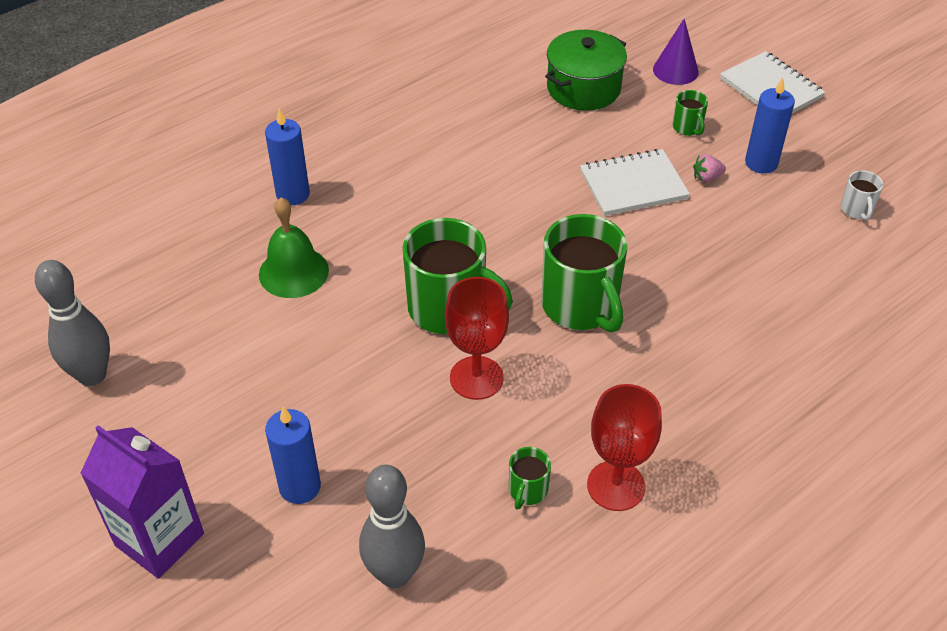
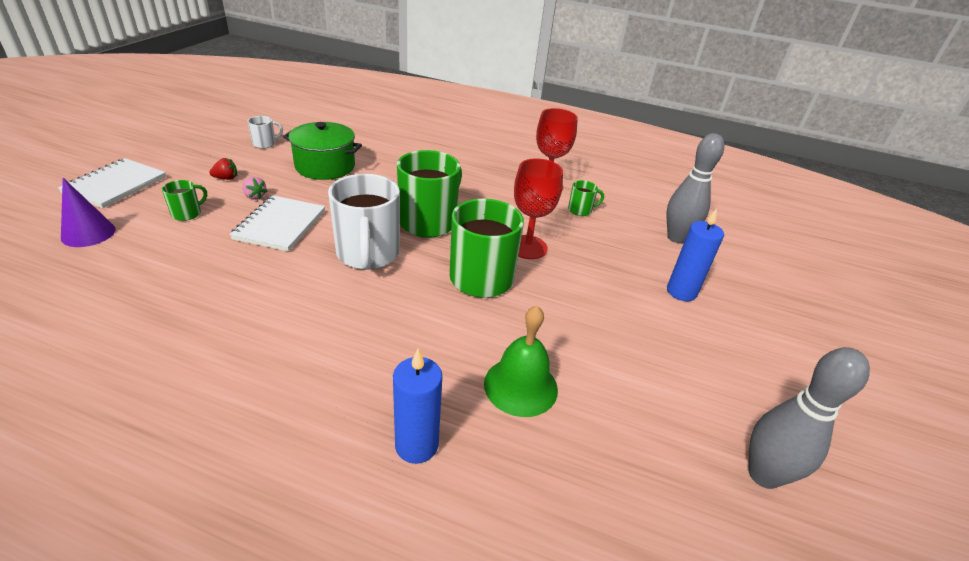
camera: 125 degrees left, 10 degrees down
purple carton [81,425,204,579] -> none
green pot [545,30,627,111] -> green pot moved to [283,122,362,180]
white notebook [580,149,690,216] -> white notebook turned 60 degrees clockwise [229,195,325,252]
blue candle [745,77,795,174] -> red strawberry [209,158,237,180]
none -> white mug [328,174,400,270]

